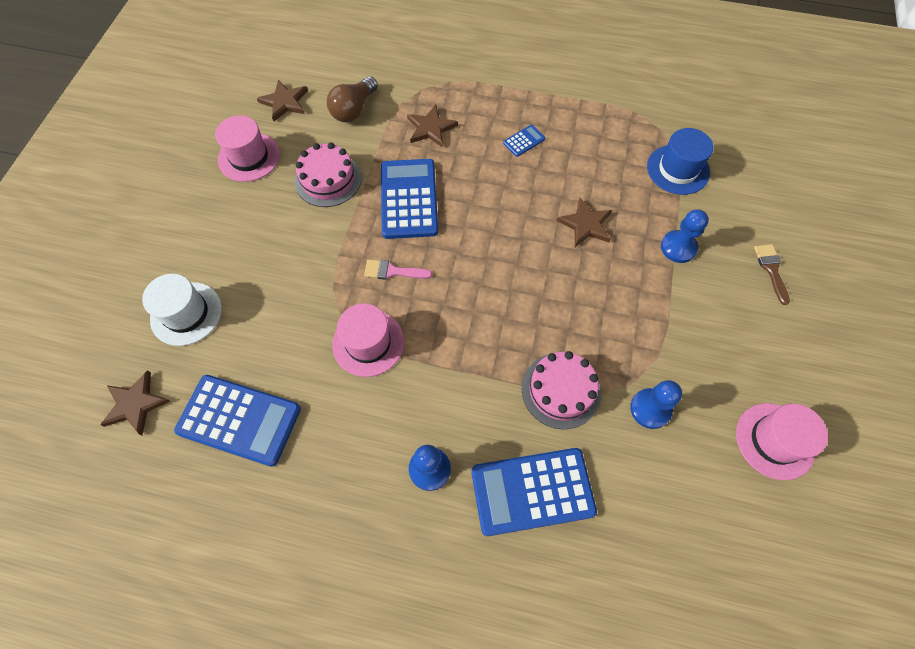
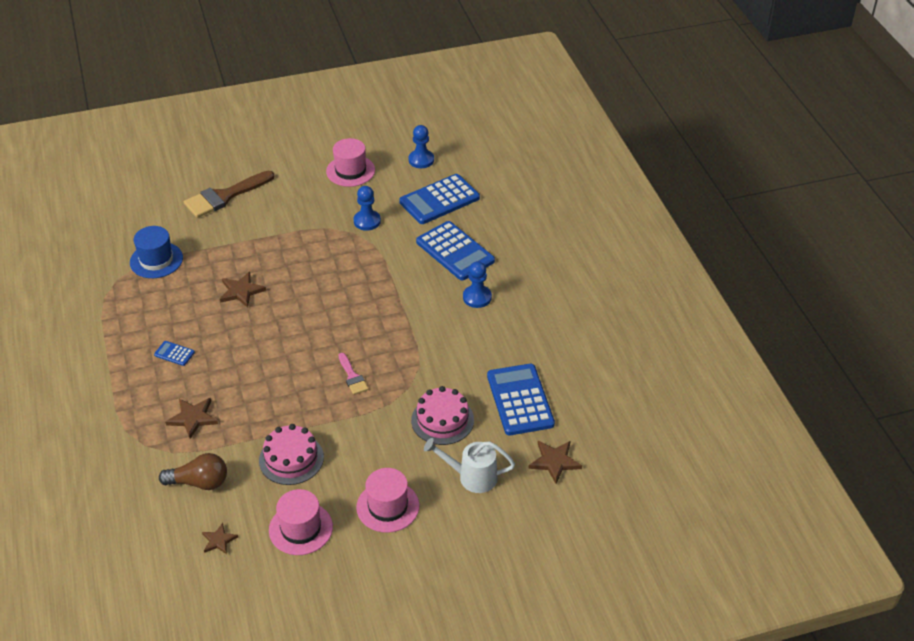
camera: 120 degrees left, 20 degrees down
white hat [142,274,222,346] -> white watering can [424,438,515,493]
brown star [257,80,308,121] -> brown star [202,523,238,554], size x0.66
pink hat [332,304,404,377] -> pink hat moved to [356,468,419,533]
blue calculator [381,159,438,239] -> blue calculator moved to [399,174,480,224]
pink cake [522,351,601,429] -> pink cake moved to [411,386,474,445]
blue pawn [661,209,709,263] -> blue pawn moved to [408,125,434,168]
brown brush [754,244,790,305] -> brown brush [184,171,274,218], size x1.93

